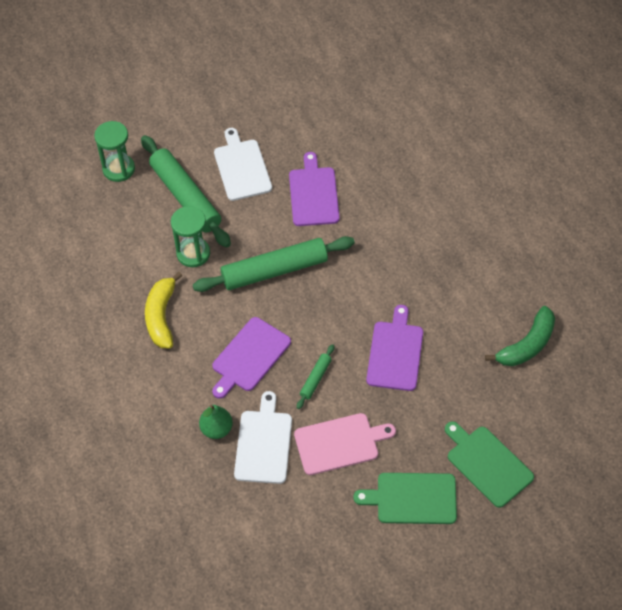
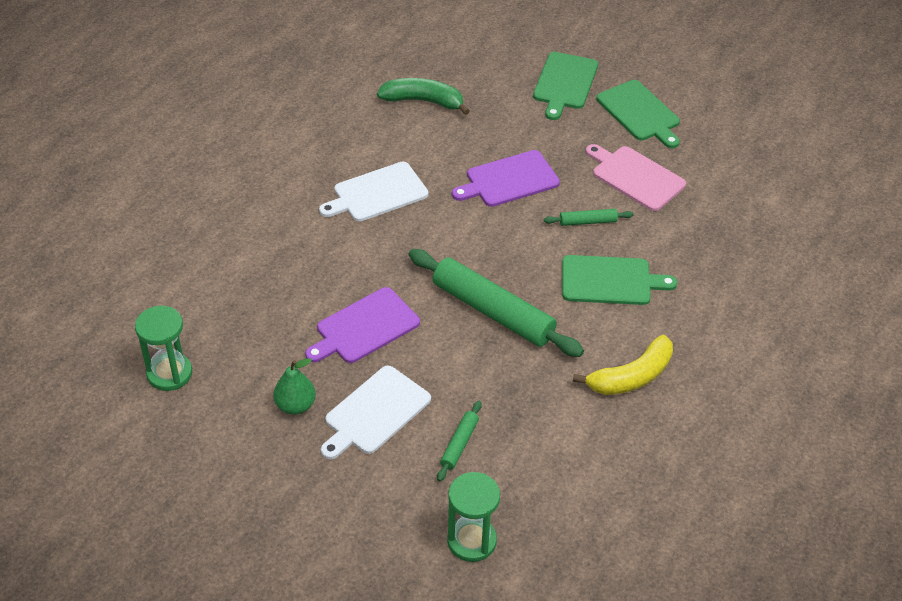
camera: 125 degrees left, 10 degrees down
green rolling pin [141,135,231,248] -> green rolling pin [437,401,482,481], size x0.45
green hourglass [171,206,210,267] -> green hourglass moved to [135,306,192,391]
green pear [199,405,233,439] -> green pear moved to [273,358,316,415]
purple cutting board [212,317,291,399] -> green cutting board [562,255,677,305]
white cutting board [234,391,292,484] -> white cutting board moved to [319,162,429,222]

